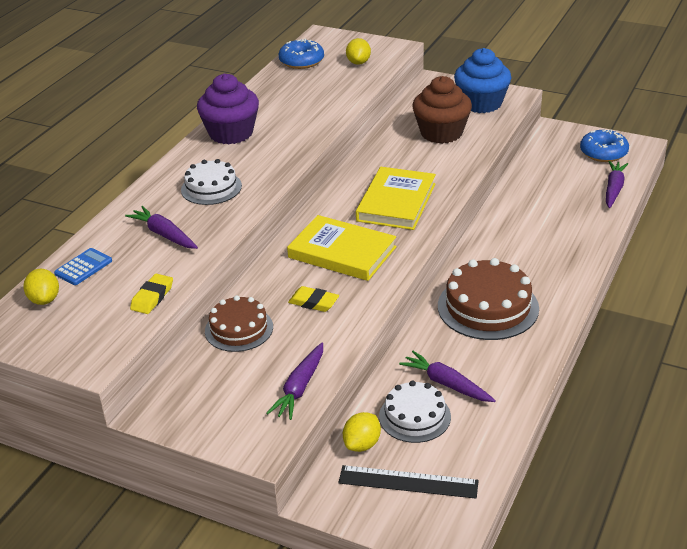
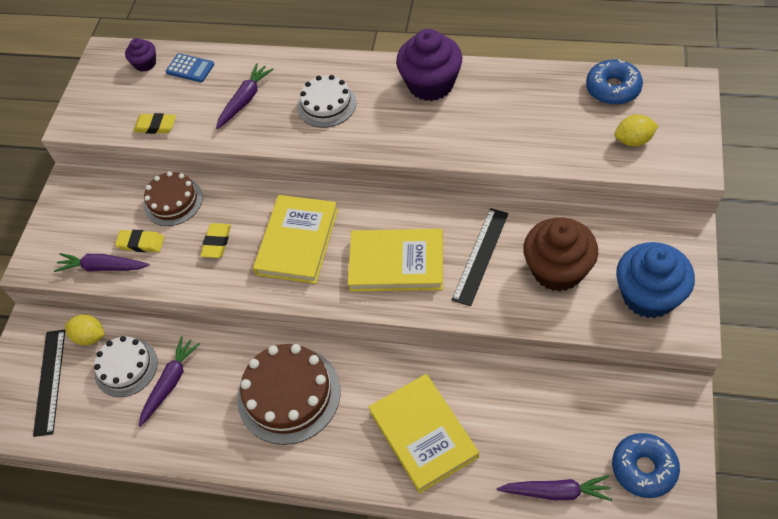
camera: 80 degrees right, 20 degrees up
yellow lemon [23,269,59,305] -> purple cupcake [125,38,156,72]
none -> yellow eraser [115,230,164,252]
none -> yellow book [369,374,479,493]
none -> black ruler [452,208,508,306]

